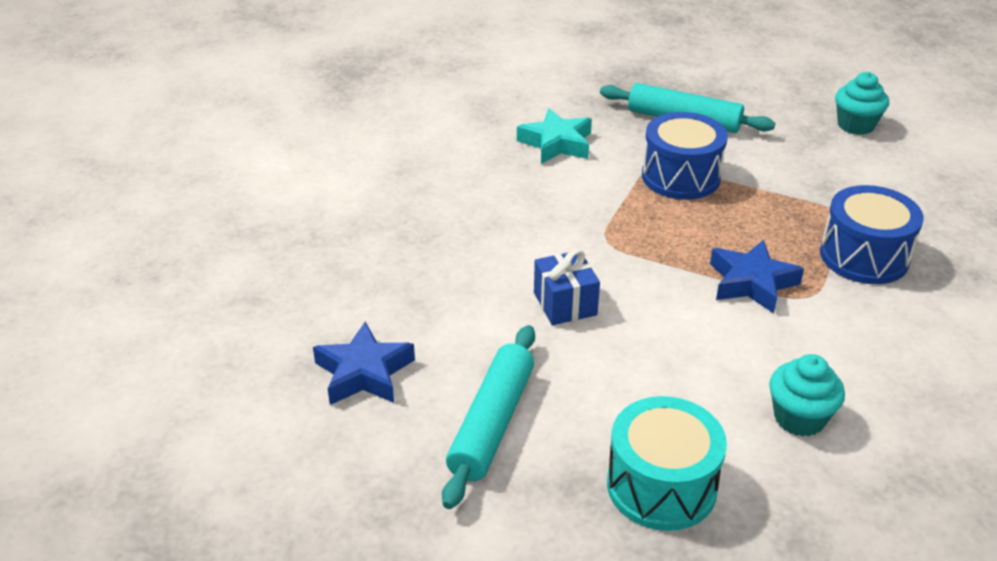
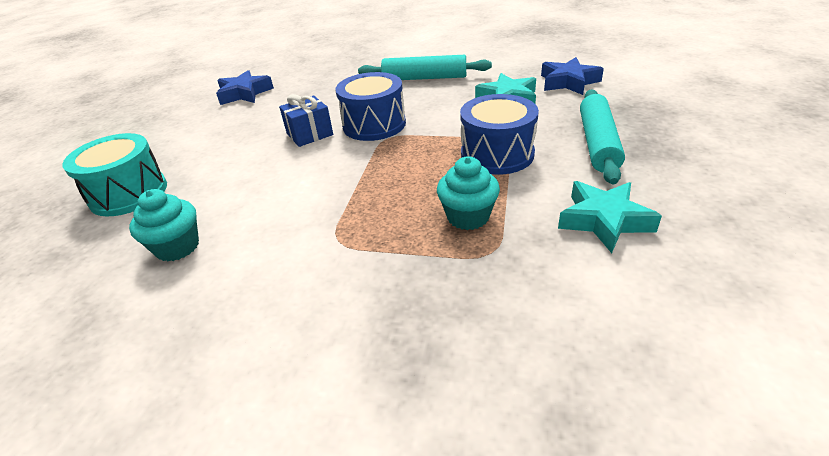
camera: 80 degrees right, 0 degrees up
turquoise rolling pin [442,325,535,509] -> turquoise rolling pin moved to [358,55,492,80]
blue star [710,240,804,313] -> blue star moved to [541,57,604,95]
blue drum [820,185,924,284] -> blue drum moved to [335,72,406,141]
turquoise cupcake [835,72,889,135] -> turquoise cupcake moved to [437,156,500,230]
none -> turquoise star [558,181,662,253]

